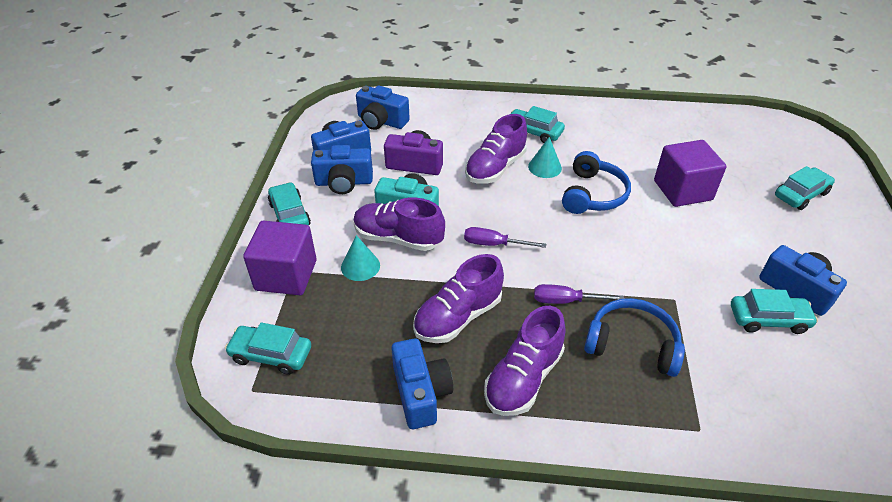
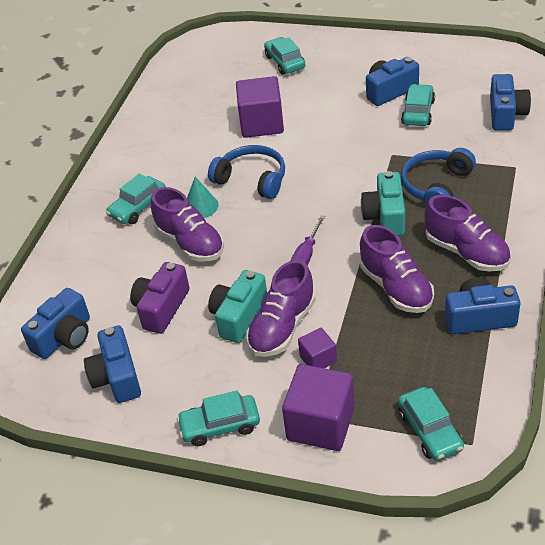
camera: 75 degrees left, 0 degrees up
turquoise car [225,322,311,375] -> turquoise car turned 45 degrees counterclockwise [398,387,464,461]
blue camera [311,145,373,194] -> blue camera moved to [490,74,531,131]
turquoise cone [341,235,380,281] -> purple cube [298,328,337,368]
purple screwdriver [534,284,624,304] -> turquoise camera [361,171,405,236]

